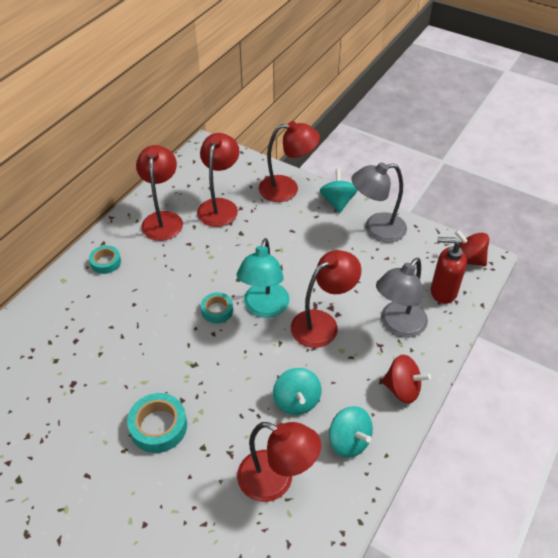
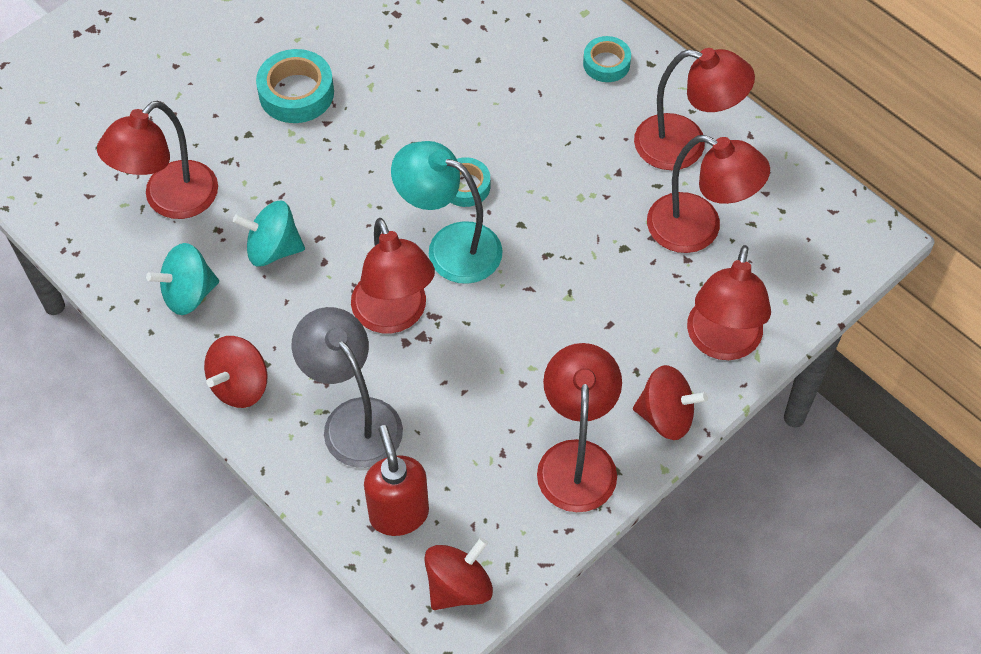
camera: 105 degrees right, 10 degrees up
turquoise spinning top [319,168,358,213] -> red spinning top [633,365,708,440]
grey lamp [352,162,407,243] -> red lamp [537,343,622,512]
red soap dispenser [431,237,467,304] -> red soap dispenser turned 45 degrees counterclockwise [364,425,429,536]

